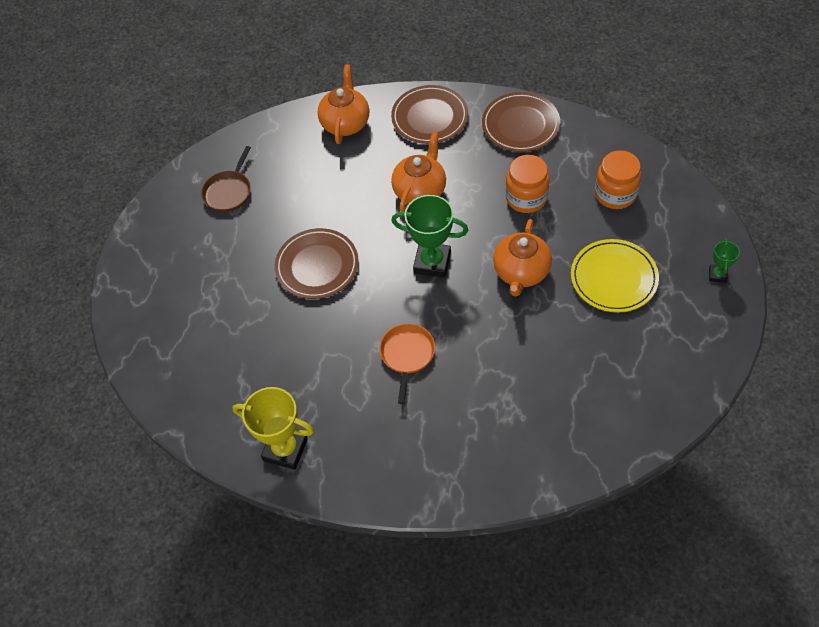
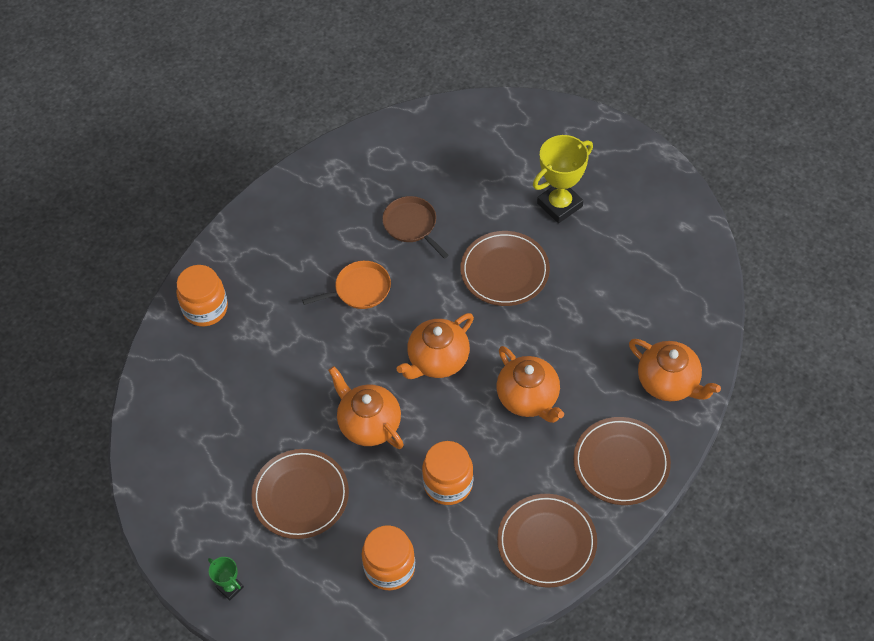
camera: 120 degrees right, 0 degrees up
brown pan [201,146,251,212] -> brown pan moved to [382,196,449,259]
yellow trophy [232,387,314,470] -> yellow trophy moved to [533,135,593,223]
orange pan [380,324,435,404] -> orange pan turned 60 degrees counterclockwise [302,261,391,309]
green trophy [392,195,468,278] -> orange teapot [397,313,474,379]
yellow plate [571,239,659,313] -> brown plate [251,449,349,539]
none -> orange jar [176,265,228,327]

